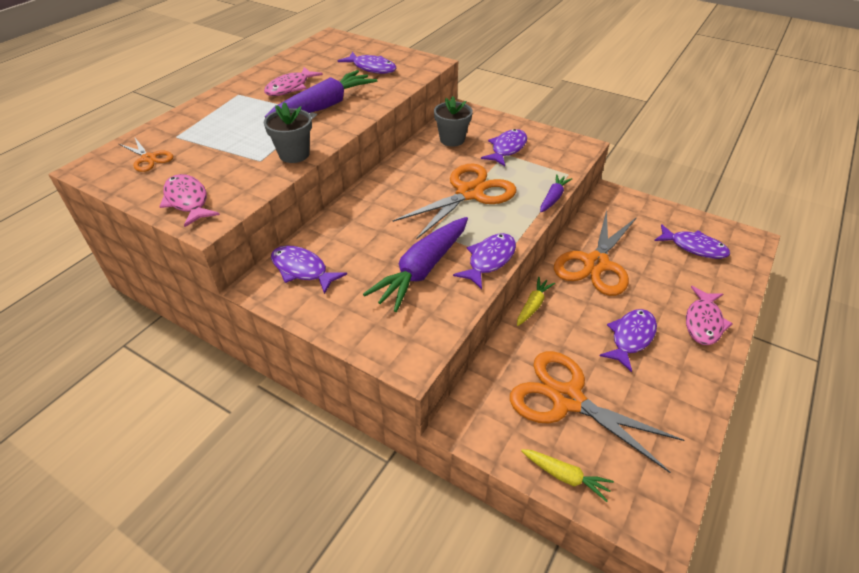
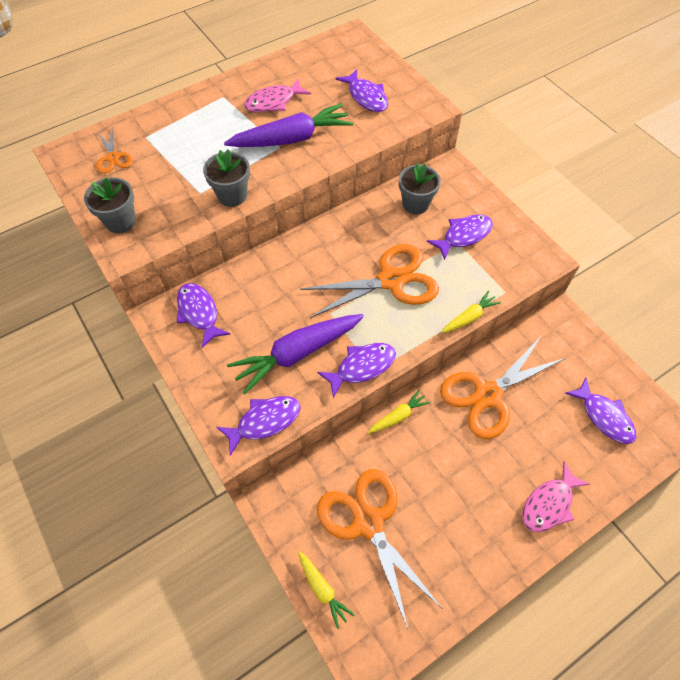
camera: 25 degrees right, 15 degrees up
pink fish [159,174,220,227] -> grey flower pot [84,177,136,233]
purple carrot [540,174,572,213] -> yellow carrot [442,291,501,333]
purple fish [600,309,657,372] -> purple fish moved to [216,396,301,456]

